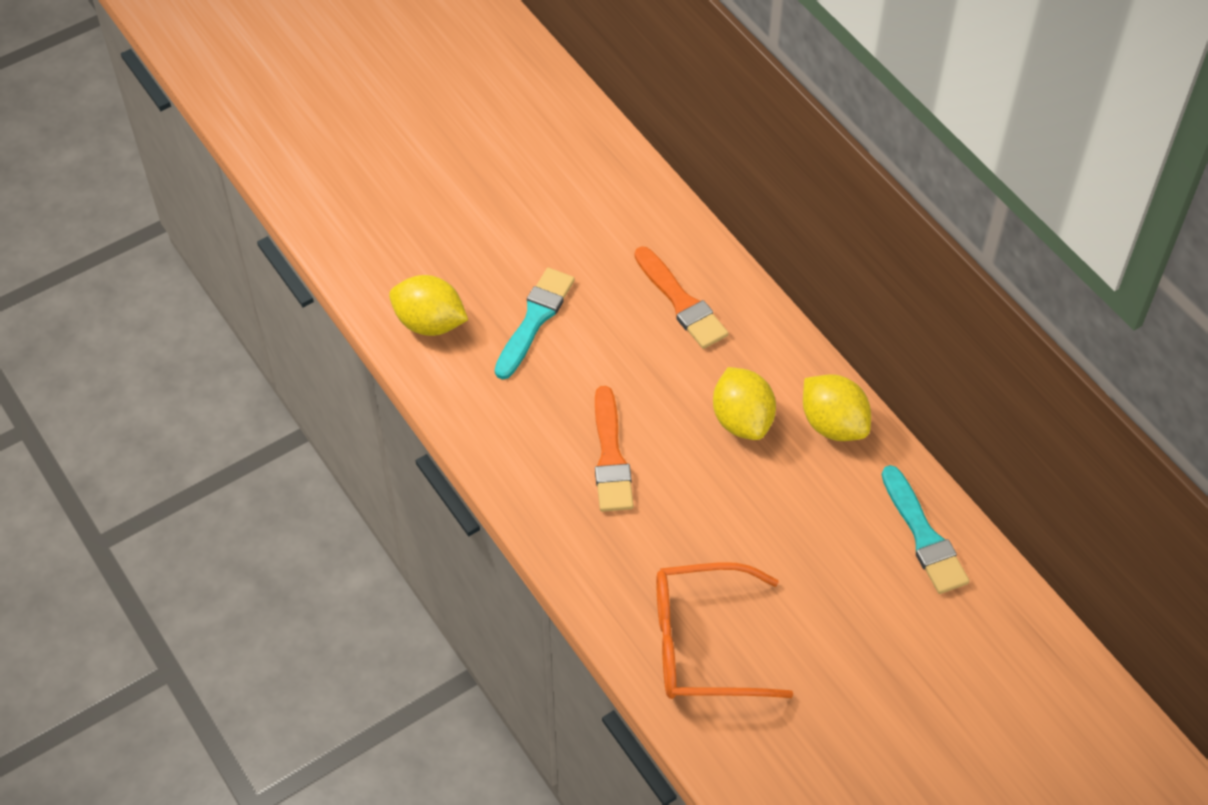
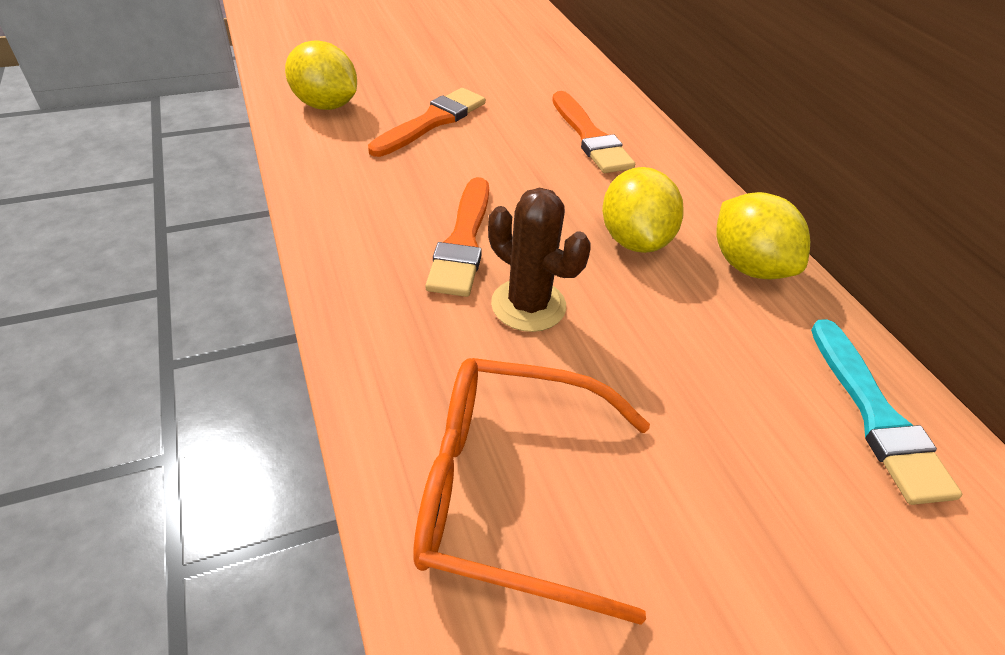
camera: 10 degrees right, 10 degrees down
turquoise brush [495,268,575,380] -> orange brush [368,88,486,157]
none -> brown cactus [488,188,591,332]

